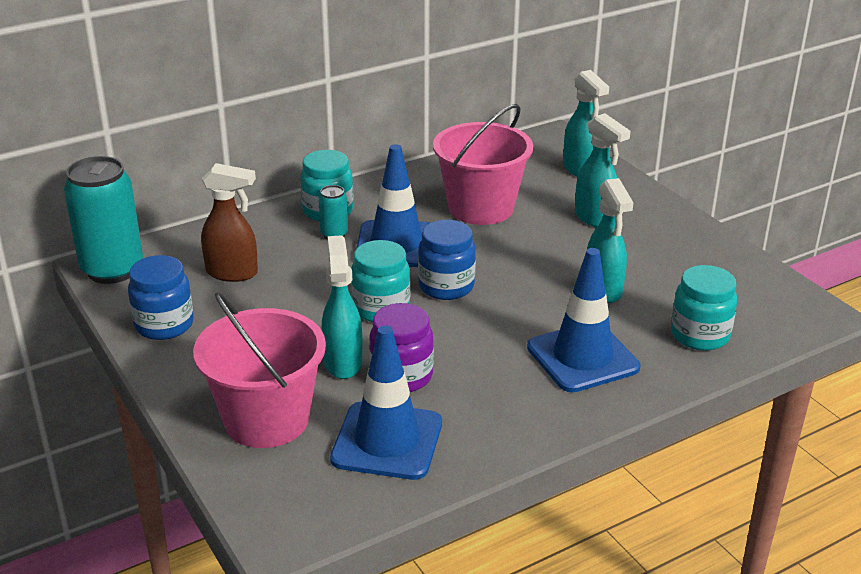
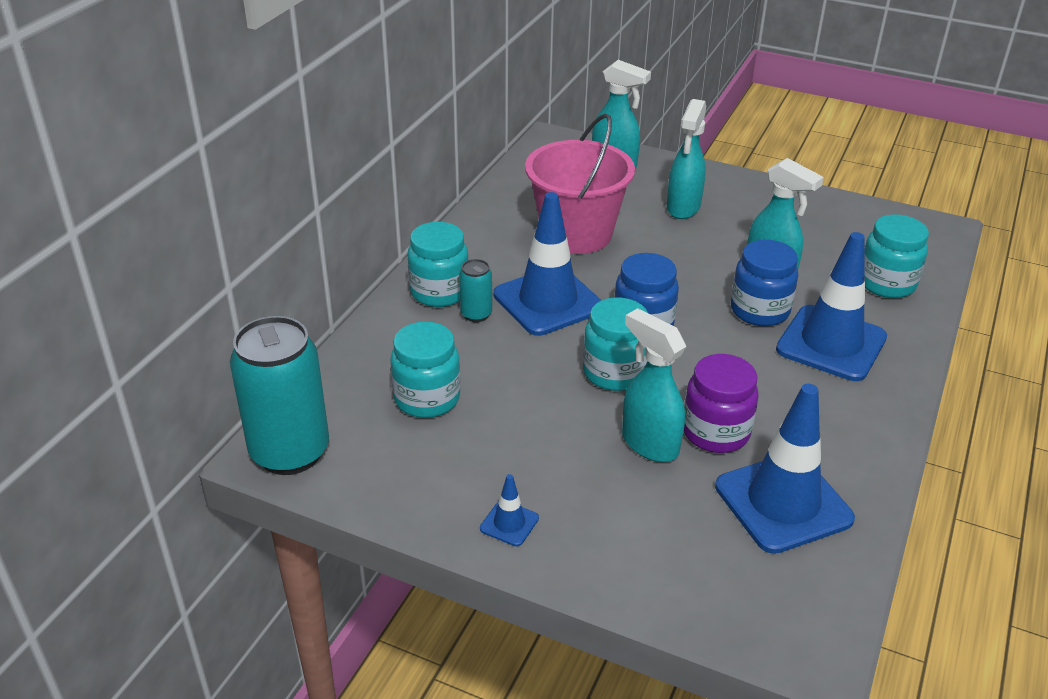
camera: 35 degrees left, 5 degrees up
blue jar [128,255,194,340] -> blue jar moved to [731,240,798,326]
pink bucket [193,292,326,448] -> none
brown spray bottle [201,163,258,282] -> turquoise jar [390,322,461,418]
turquoise spray bottle [575,113,631,228] -> turquoise spray bottle turned 90 degrees clockwise [667,99,706,219]
none -> blue traffic cone [480,474,539,546]

